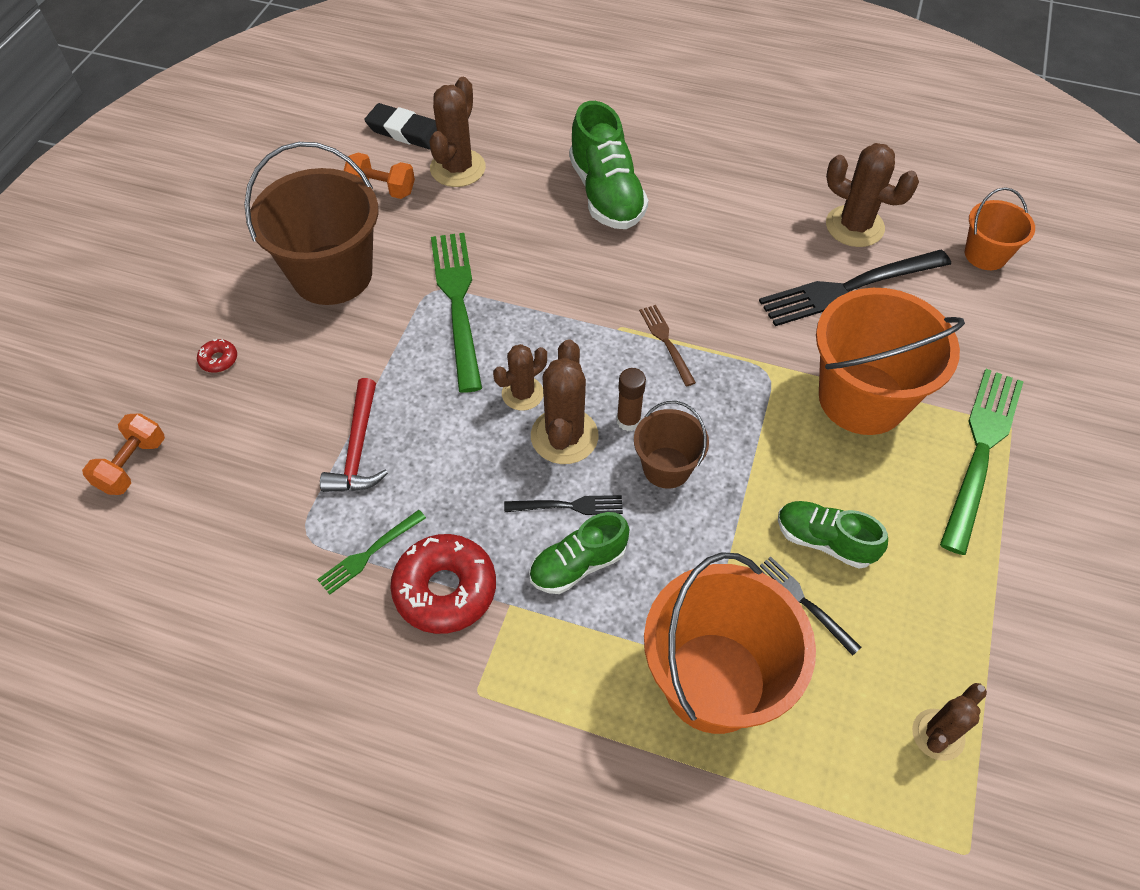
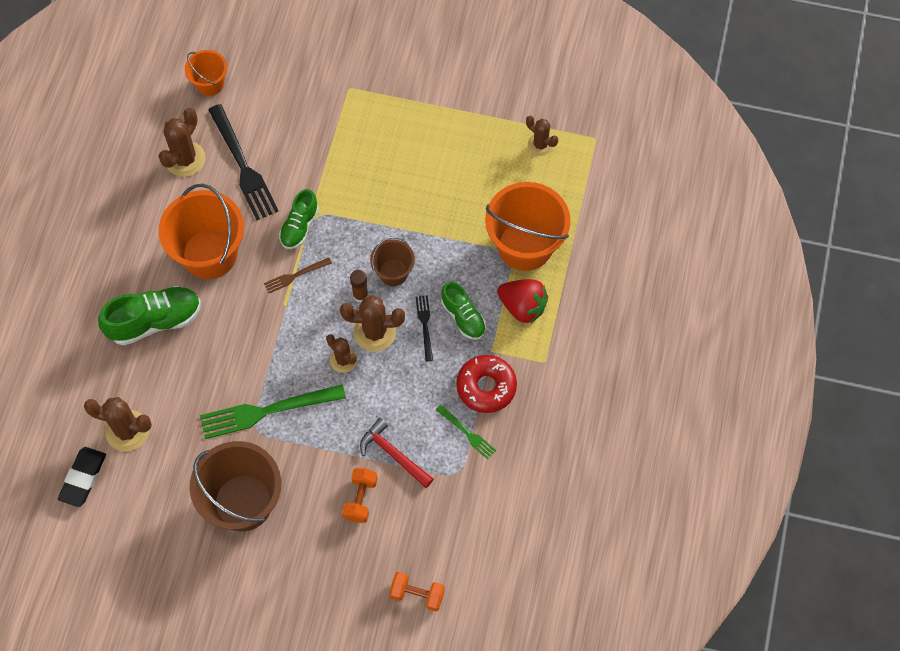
camera: 95 degrees left, 10 degrees up
red donut [197,339,237,373] -> none
red hammer [320,378,388,492] -> red hammer turned 135 degrees counterclockwise [360,418,434,488]
orange dumbbell [343,153,415,199] -> orange dumbbell moved to [342,468,378,523]
black fork [760,556,861,656] -> none
green shoe [778,501,888,569] -> green shoe moved to [279,189,319,249]
orange bucket [816,288,965,435] -> orange bucket moved to [158,184,244,279]
green fork [940,369,1024,555] -> none
none -> red strawberry [497,279,548,324]

